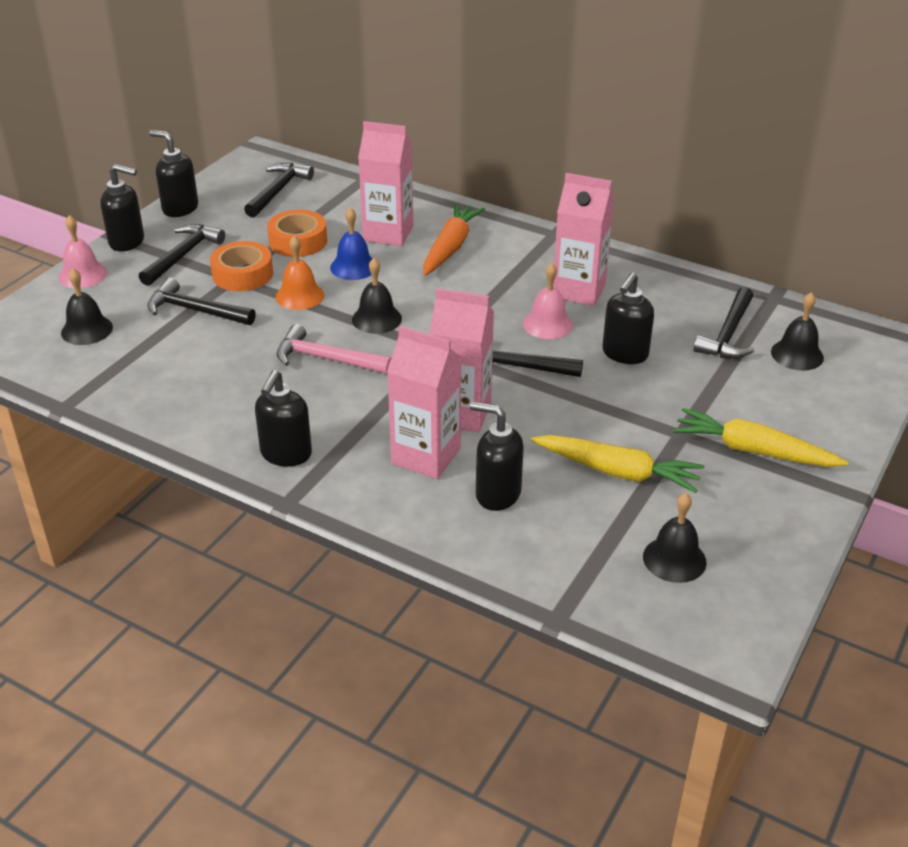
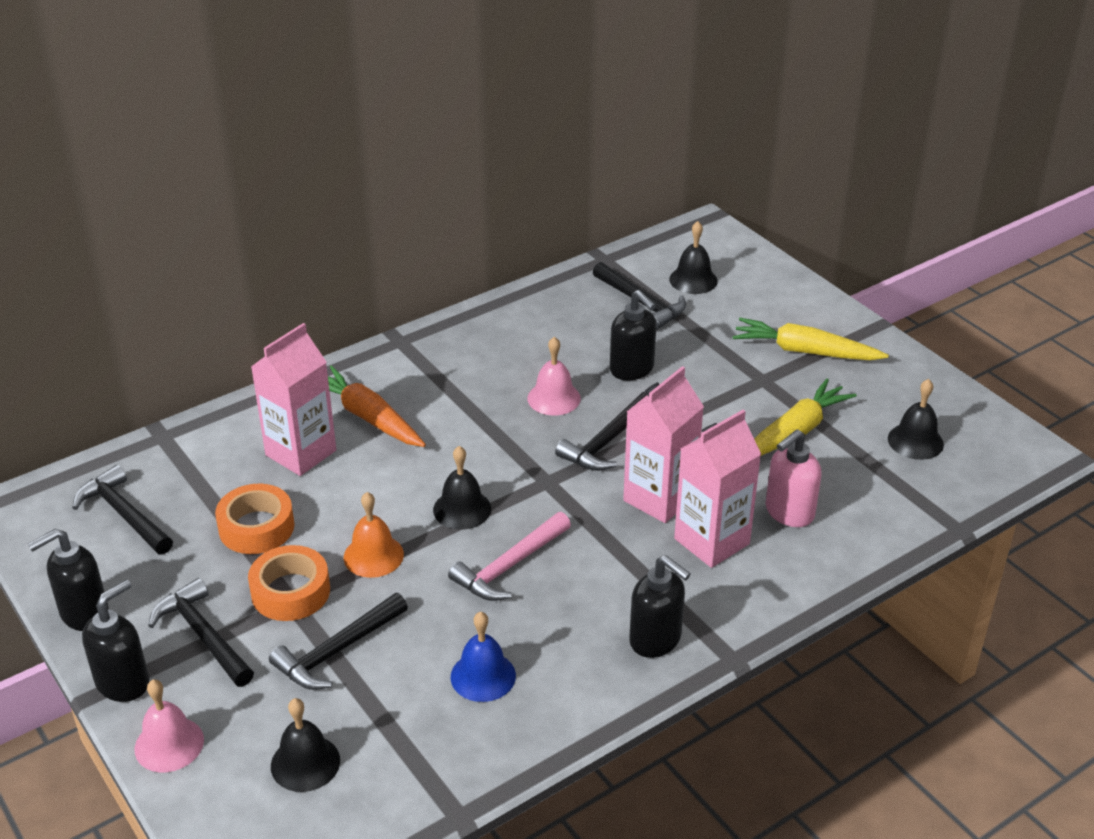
camera: 65 degrees left, 0 degrees up
blue bell [330,207,372,280] -> blue bell moved to [450,611,516,702]
black soap dispenser [470,402,524,511] -> pink soap dispenser [765,429,822,527]
pink carton [553,173,614,306] -> none
yellow carrot [673,408,849,467] -> yellow carrot turned 60 degrees clockwise [733,318,889,360]

